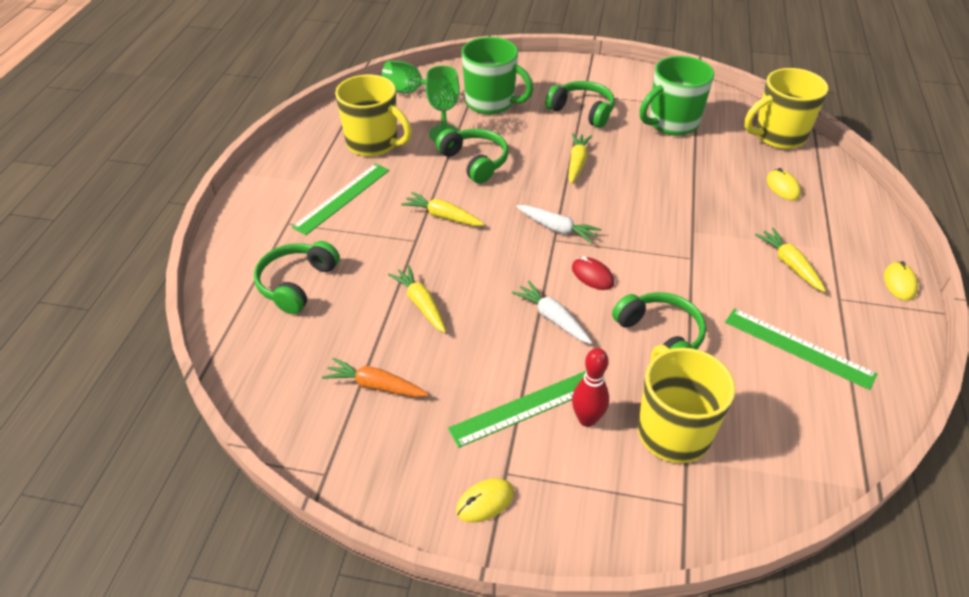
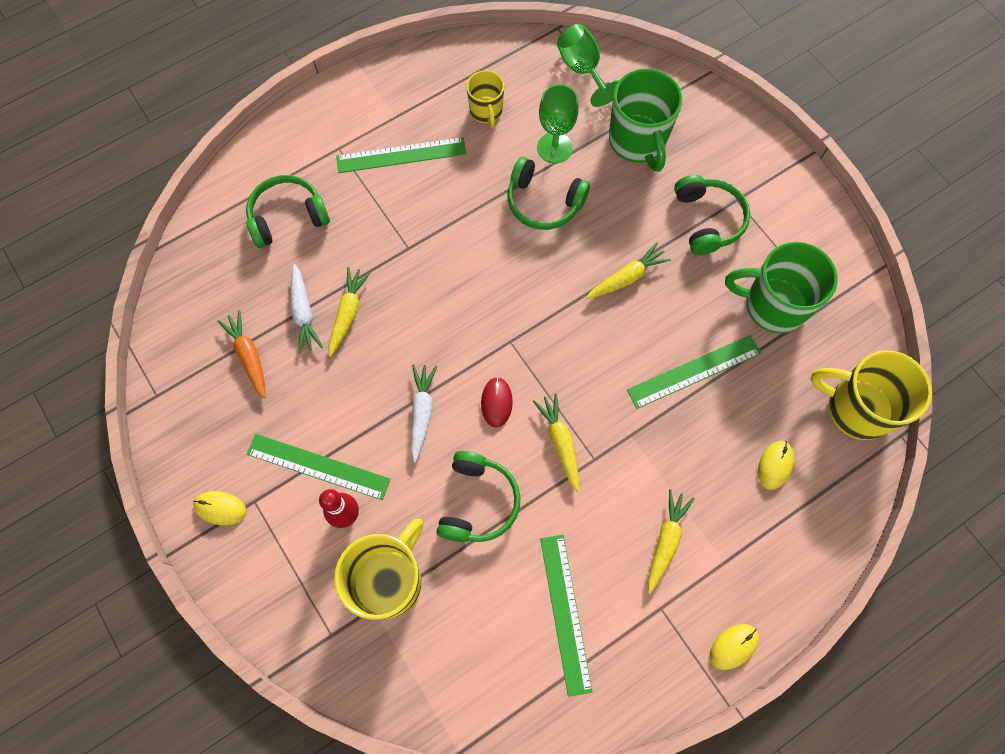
camera: 45 degrees right, 25 degrees up
yellow mug [335,75,412,157] -> yellow mug [466,70,504,128], size x0.58
yellow carrot [401,192,485,226] -> yellow carrot moved to [533,393,579,492]
green headphones [436,129,508,183] -> green headphones turned 105 degrees clockwise [507,157,590,230]
white carrot [516,205,601,243] -> white carrot moved to [291,264,323,354]
none -> green ruler [627,335,761,409]

